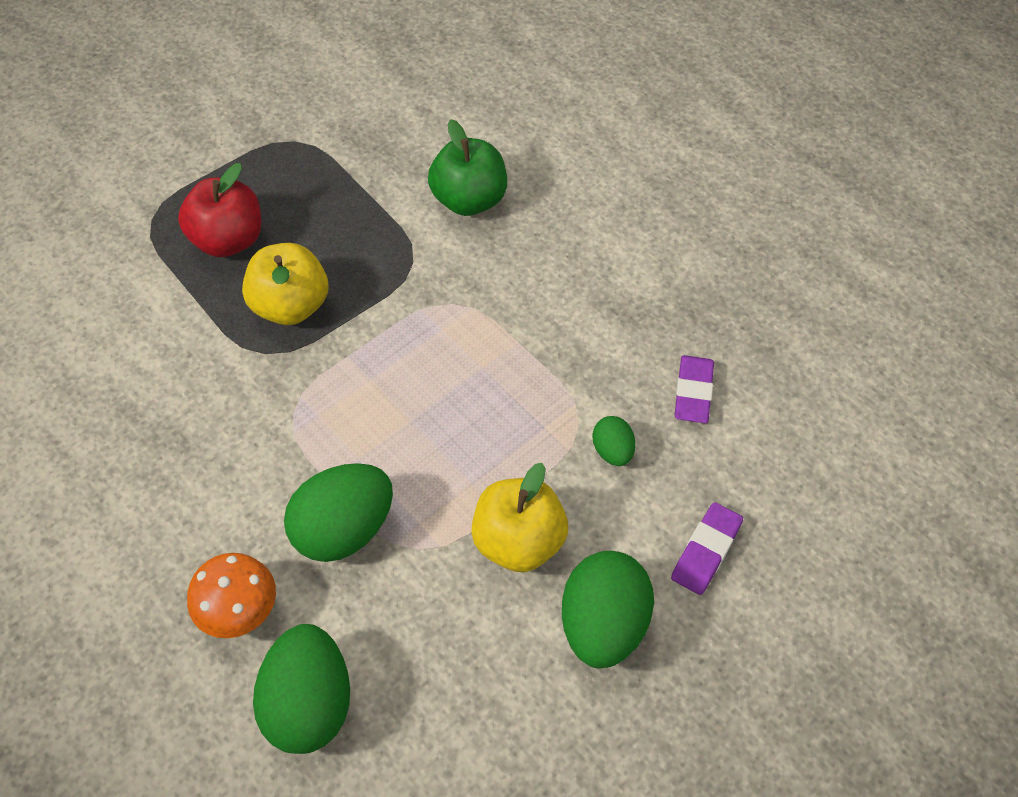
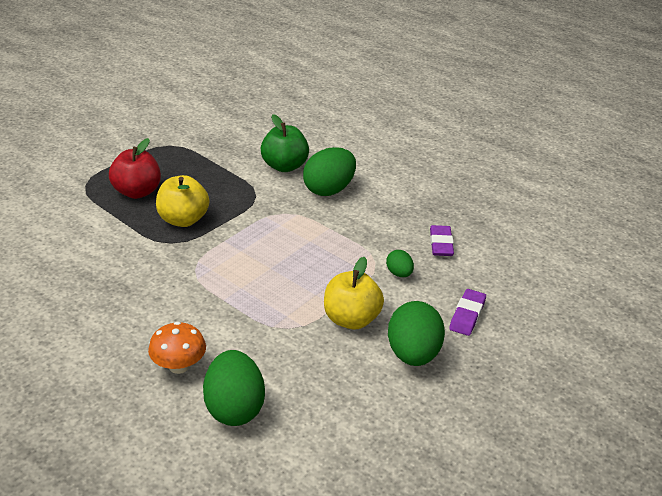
camera: 10 degrees left, 20 degrees down
green egg [284,463,393,562] -> green egg moved to [303,147,356,196]

